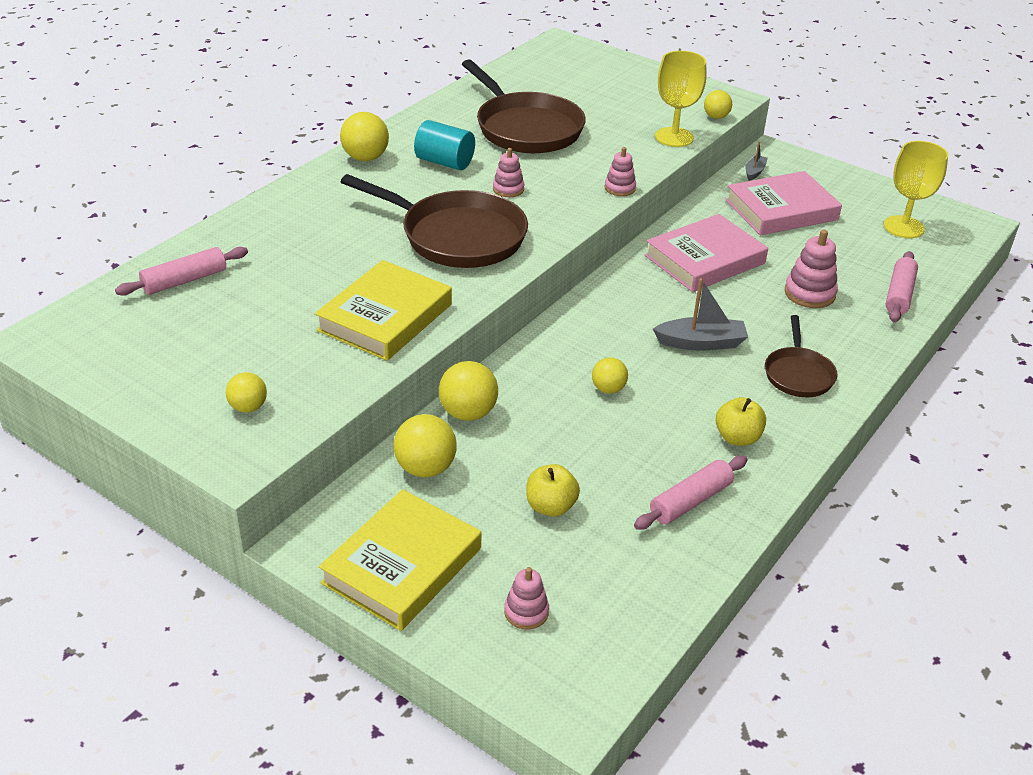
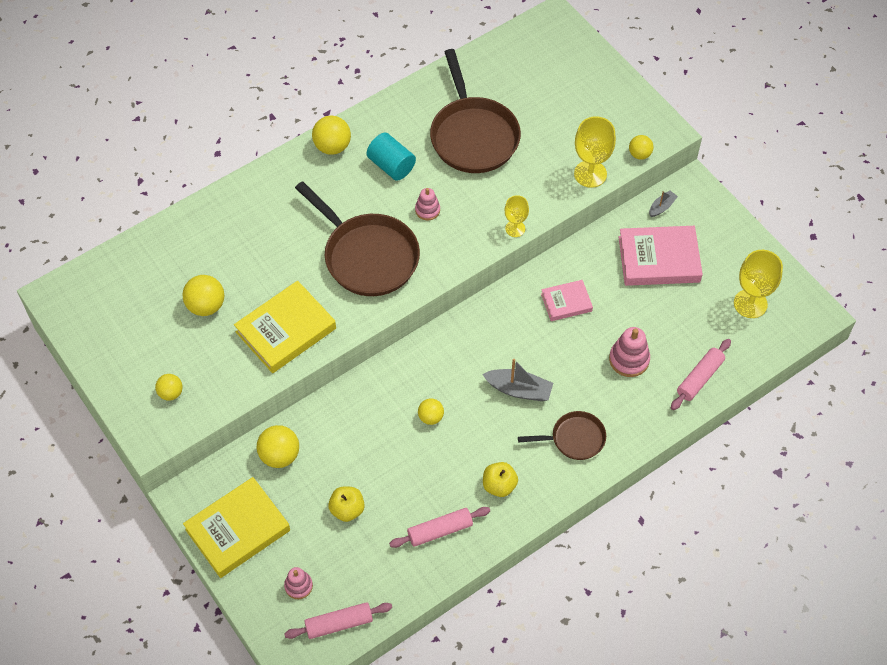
camera: 20 degrees right, 20 degrees up
pink rolling pin [115,247,248,296] -> pink rolling pin moved to [284,602,392,639]
yellow ball [439,361,498,421] -> yellow ball moved to [182,275,224,316]
pink stacking toy [605,147,636,196] -> yellow goblet [505,195,529,237]
pink book [645,214,768,292] -> pink book [541,280,593,321], size x0.56
brown pan [765,315,837,397] -> brown pan turned 120 degrees counterclockwise [518,411,606,460]

